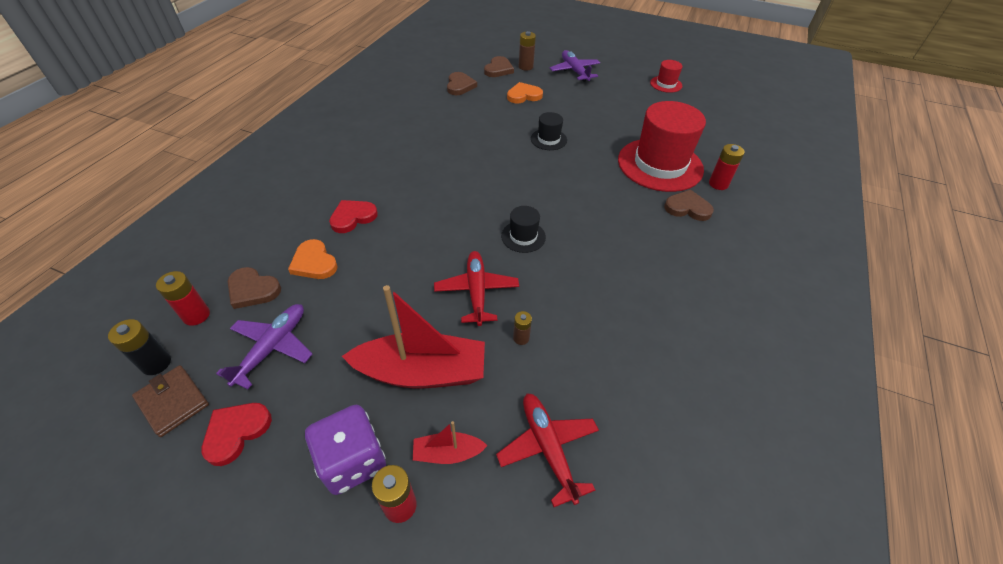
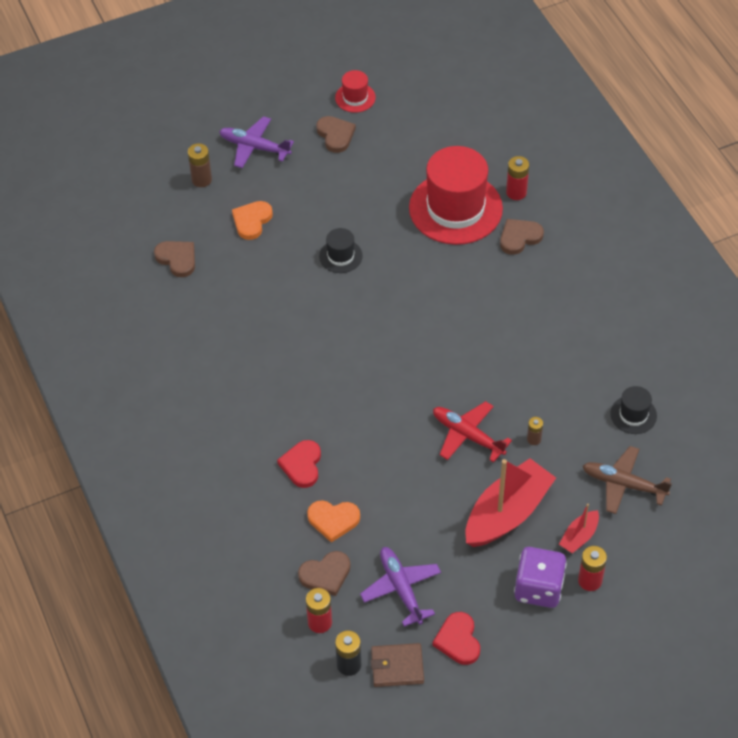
camera: 45 degrees left, 5 degrees up
brown heart [484,56,514,77] -> brown heart moved to [316,116,356,153]
red plane [496,393,599,507] -> brown plane [583,446,672,514]
black hat [501,206,546,253] -> black hat moved to [610,386,657,434]

